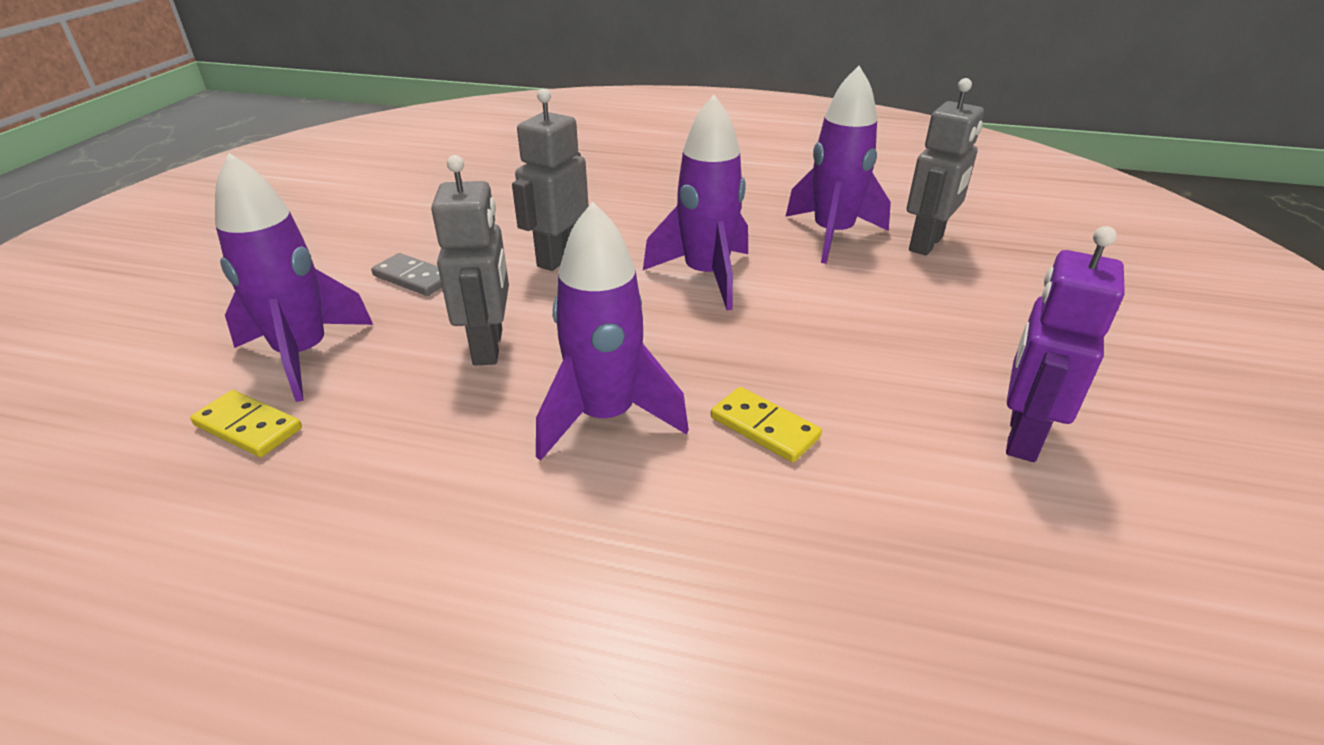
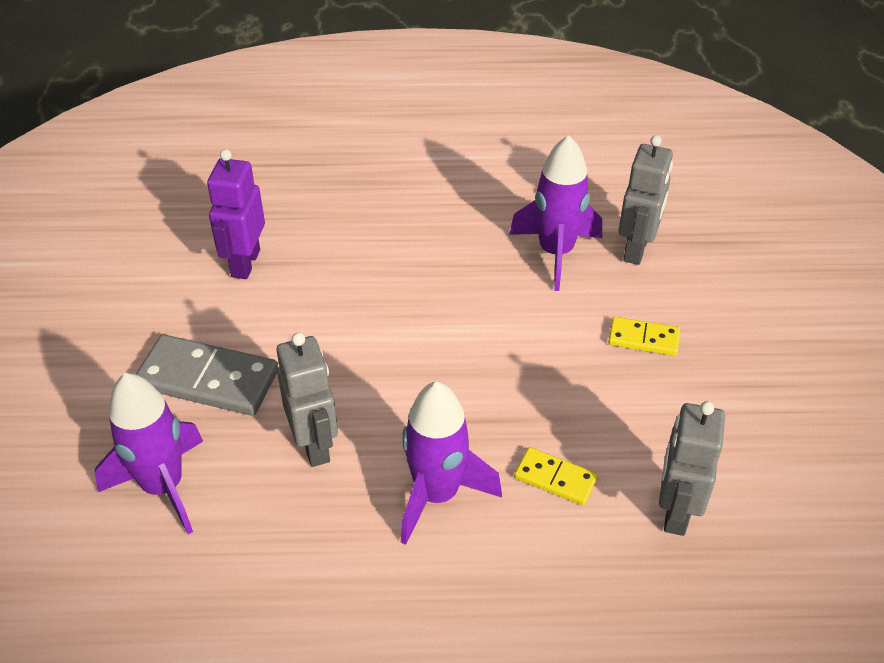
camera: 15 degrees left, 10 degrees up
yellow domino [190,390,302,457] -> yellow domino moved to [608,317,680,356]
grey domino [371,253,442,296] -> grey domino [136,334,278,416], size x1.84
grey robot [512,88,588,271] -> grey robot moved to [659,401,725,536]
purple rocket [643,95,748,311] -> none
purple robot [1006,226,1125,462] -> purple robot moved to [207,149,265,279]

